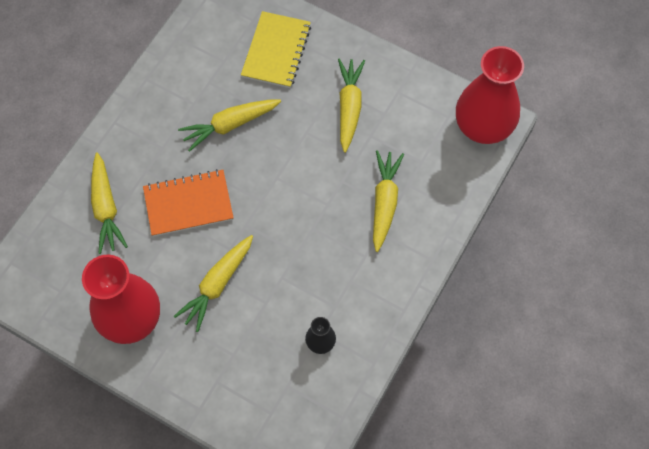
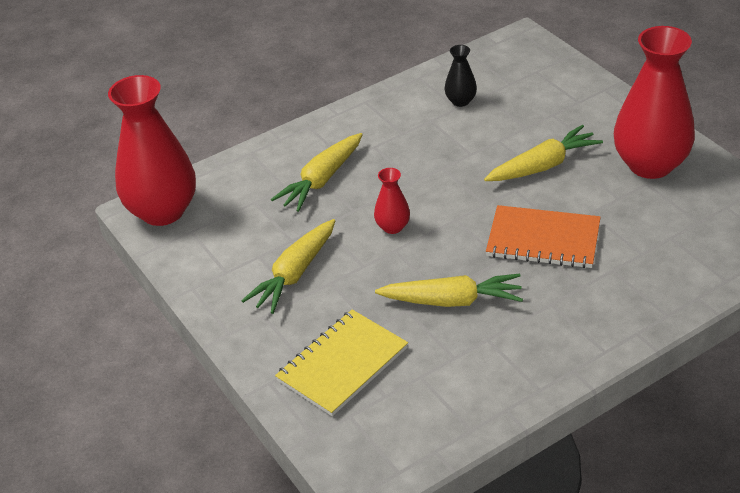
camera: 150 degrees left, 25 degrees down
yellow carrot [91,152,128,254] -> none
none -> red vase [374,168,410,234]

